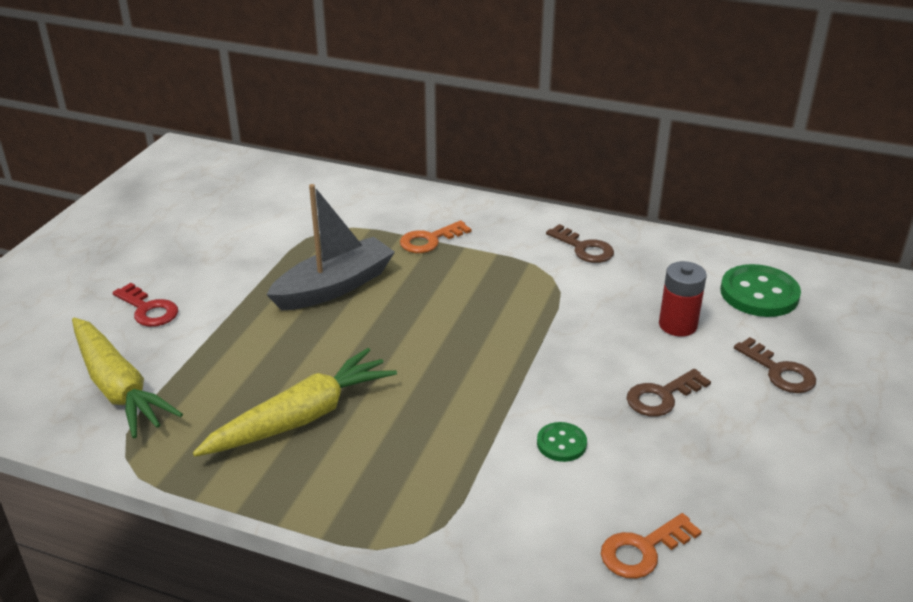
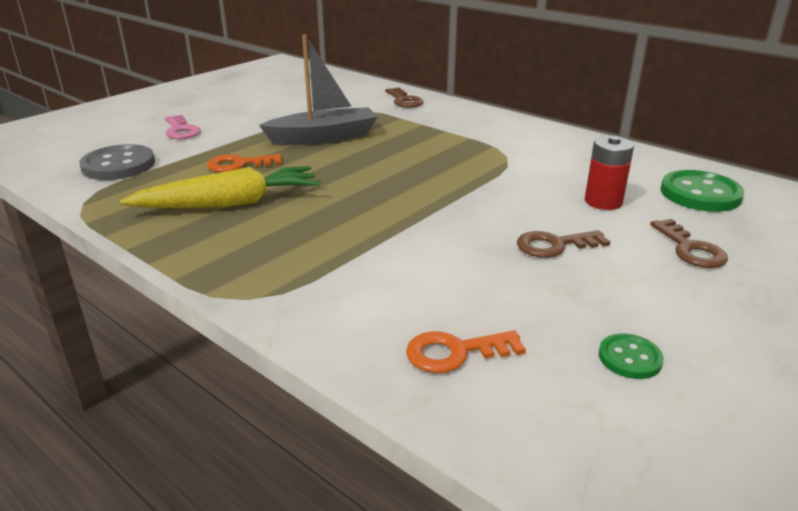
camera: 20 degrees right, 5 degrees down
yellow carrot [72,318,183,438] -> grey button [79,144,155,180]
red key [112,283,178,327] -> pink key [165,115,201,139]
orange key [400,220,471,253] -> orange key moved to [207,154,282,172]
green button [537,422,587,462] -> green button moved to [599,334,664,379]
brown key [546,224,614,263] -> brown key moved to [385,88,424,108]

